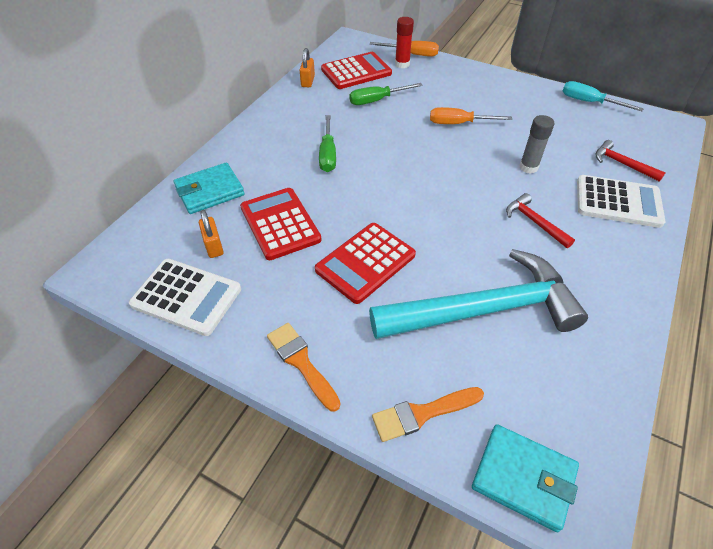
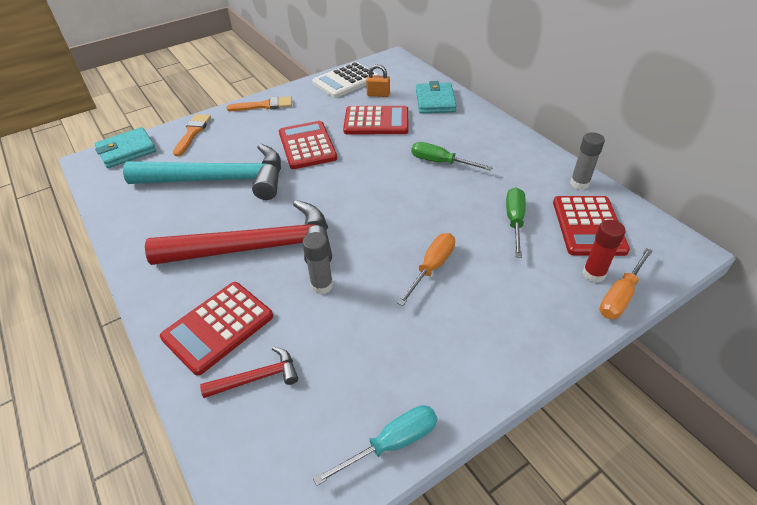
camera: 120 degrees right, 5 degrees down
orange padlock [300,48,315,87] -> grey glue stick [570,132,605,190]
turquoise hammer [369,249,588,339] -> turquoise hammer turned 105 degrees counterclockwise [123,144,281,200]
red hammer [506,193,575,248] -> red hammer [145,200,332,265], size x2.37
white calculator [577,175,666,228] -> red calculator [160,282,273,375]

